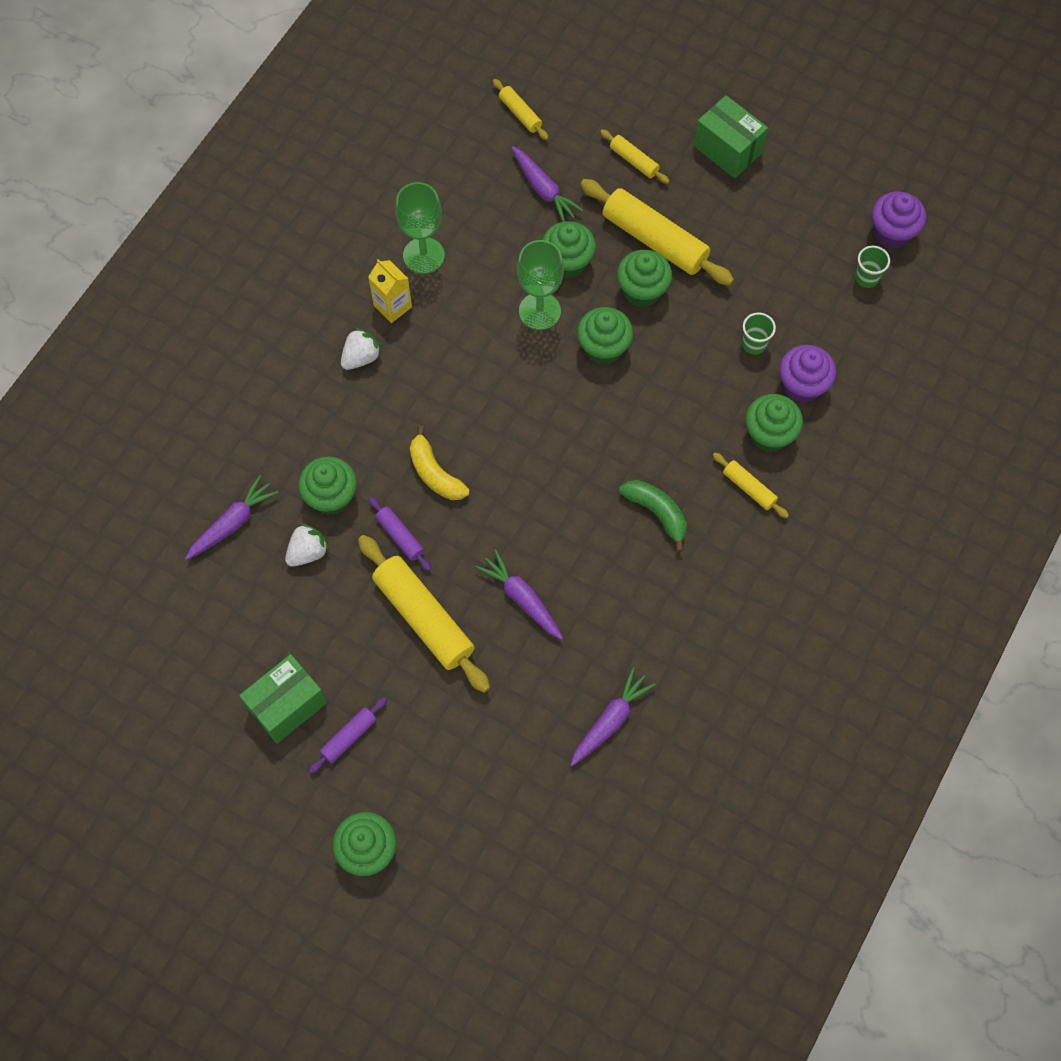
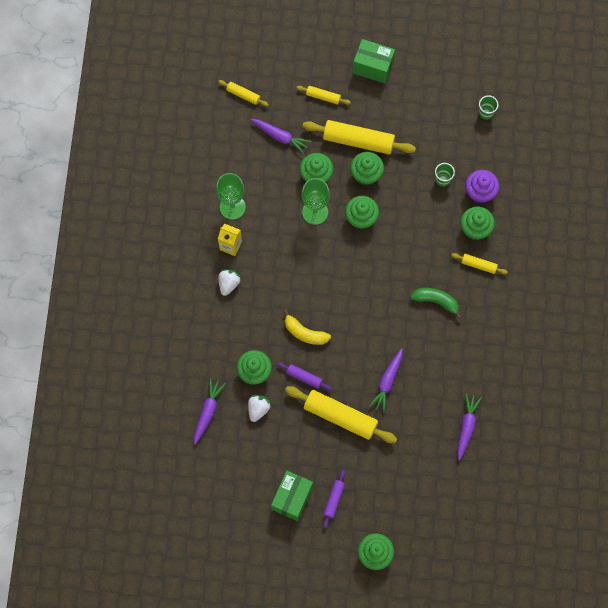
camera: 25 degrees left, 5 degrees up
purple carrot [475,549,563,640] -> purple carrot turned 90 degrees counterclockwise [369,348,403,413]
purple cupcake [872,192,926,249] -> none

